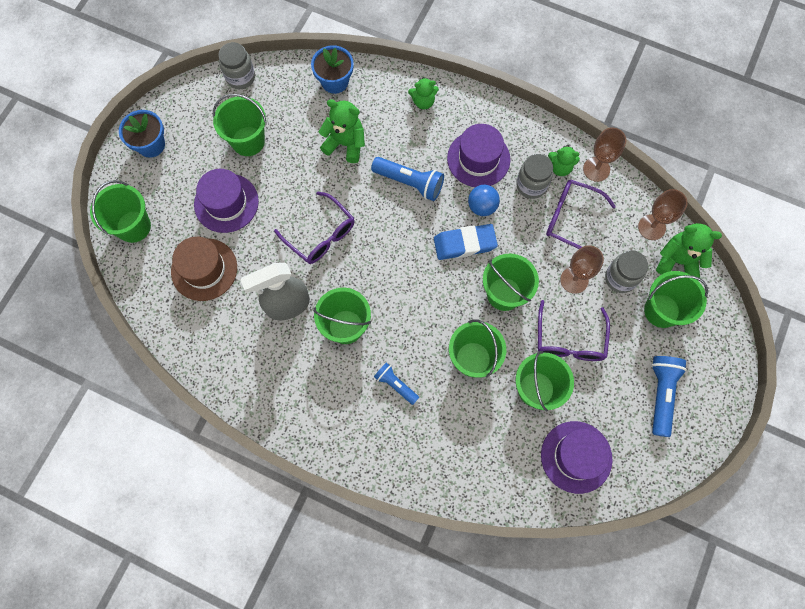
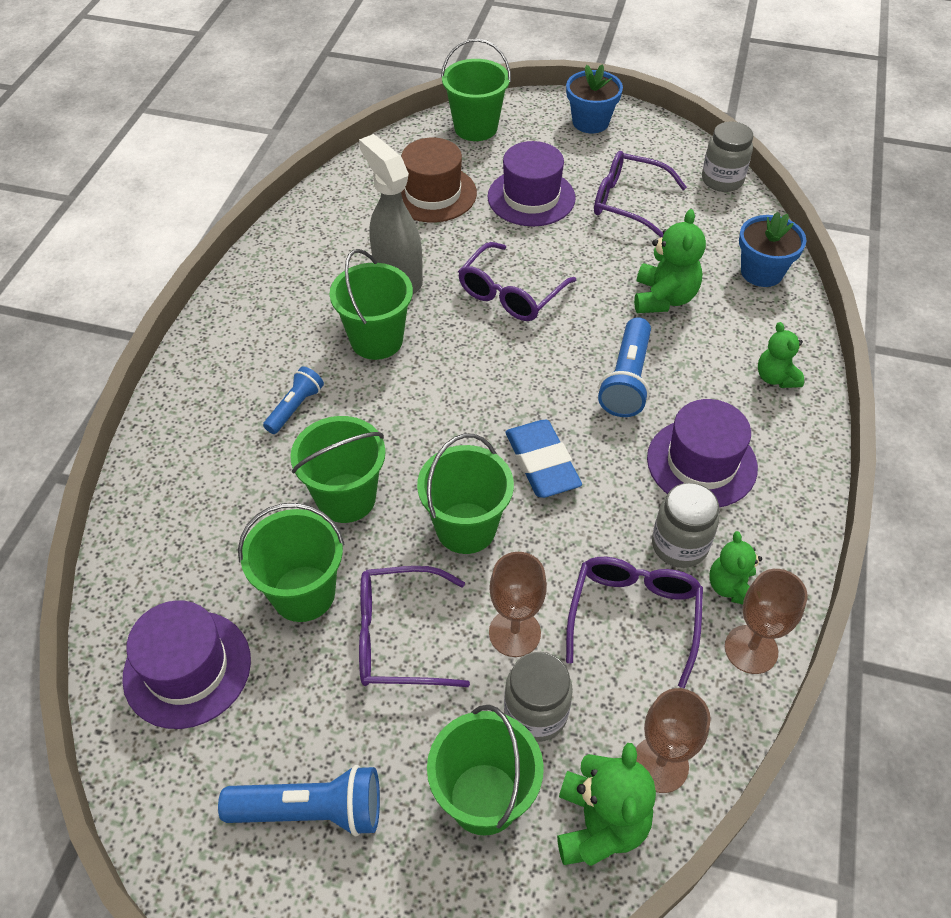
camera: 80 degrees right, 20 degrees down
green bucket [213,94,267,156] -> purple glasses [594,151,687,237]
blue ball [468,185,500,216] -> none

